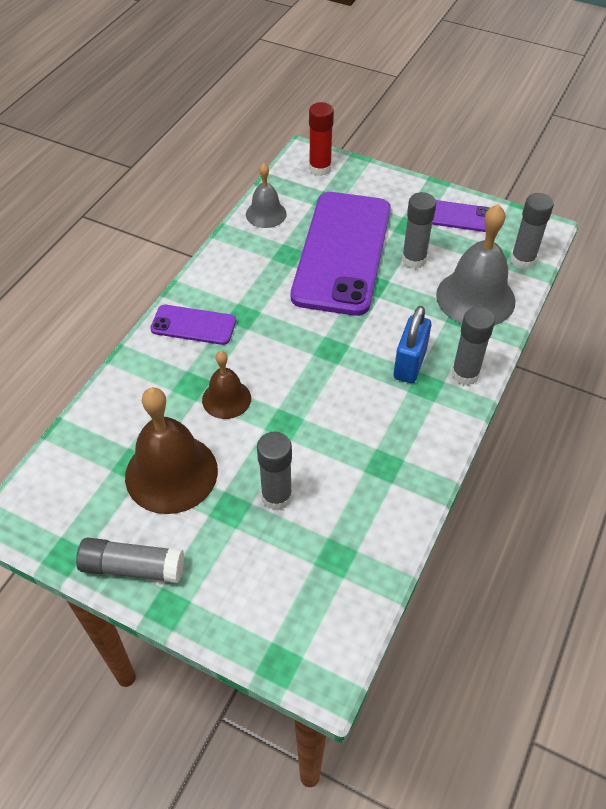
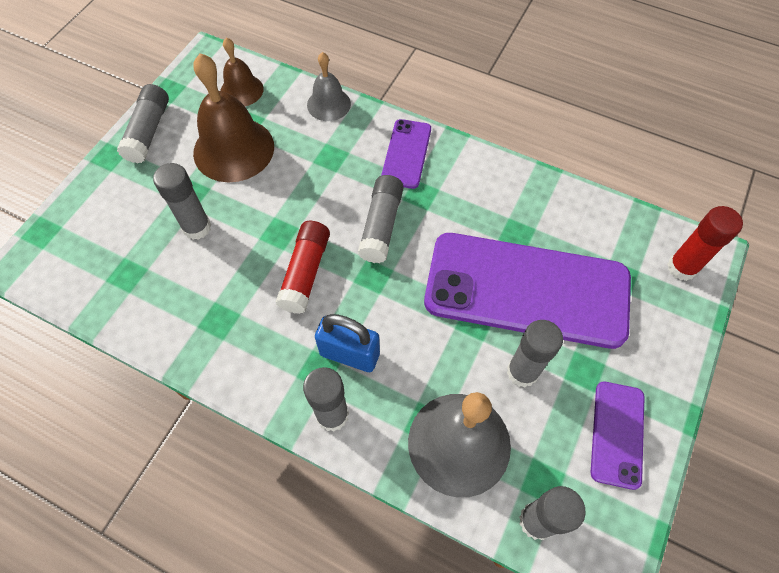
camera: 90 degrees right, 10 degrees up
brown bell [202,351,251,419] -> brown bell moved to [220,37,264,106]
grey bell [246,163,287,228] -> grey bell moved to [307,52,351,121]
none -> red glue stick [276,221,330,314]
none -> grey glue stick [358,175,403,263]

